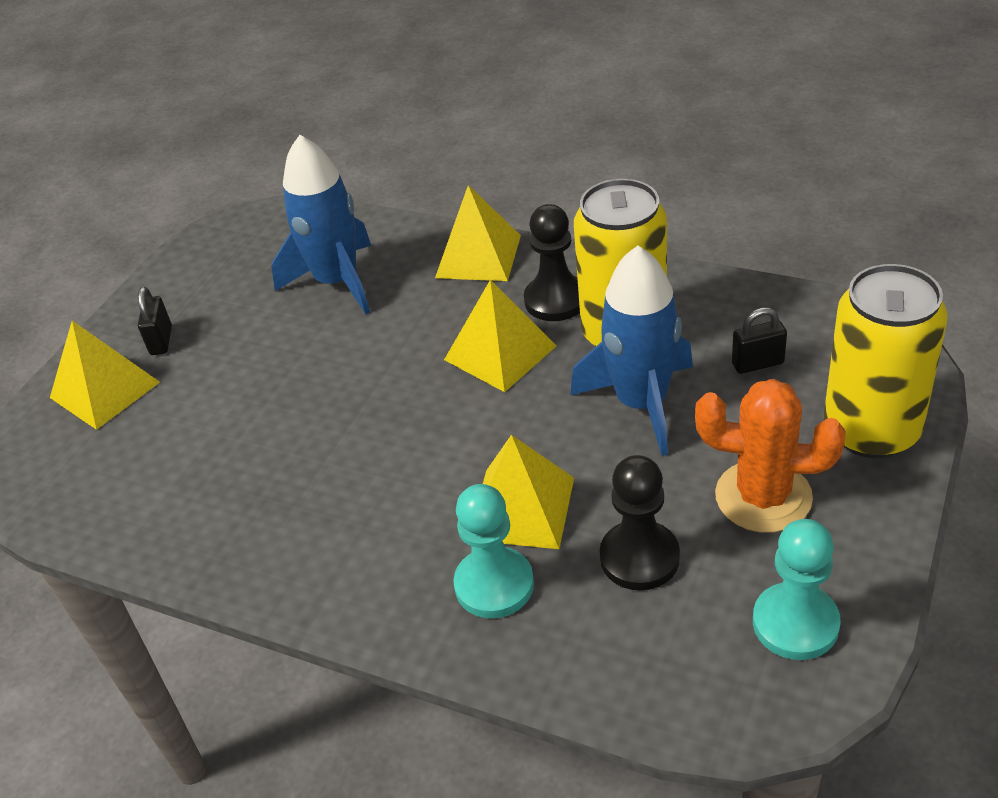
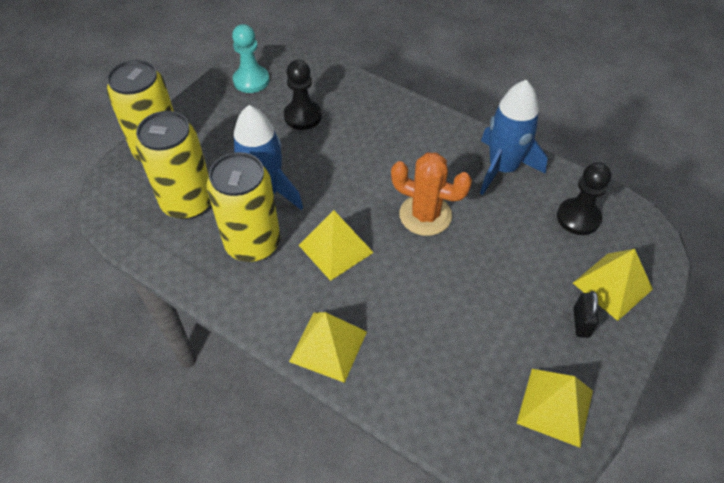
camera: 175 degrees left, 10 degrees up
blue rocket [271,135,371,314] -> blue rocket moved to [480,80,548,195]
turquoise pawn [453,484,534,618] -> none
yellow pyramid [483,435,574,549] -> yellow pyramid moved to [516,369,593,448]
black pawn [524,204,580,321] -> black pawn moved to [557,162,611,235]
orange cactus [695,379,845,533] -> orange cactus moved to [391,152,472,236]
black padlock [732,307,787,374] -> yellow can [135,111,211,219]

